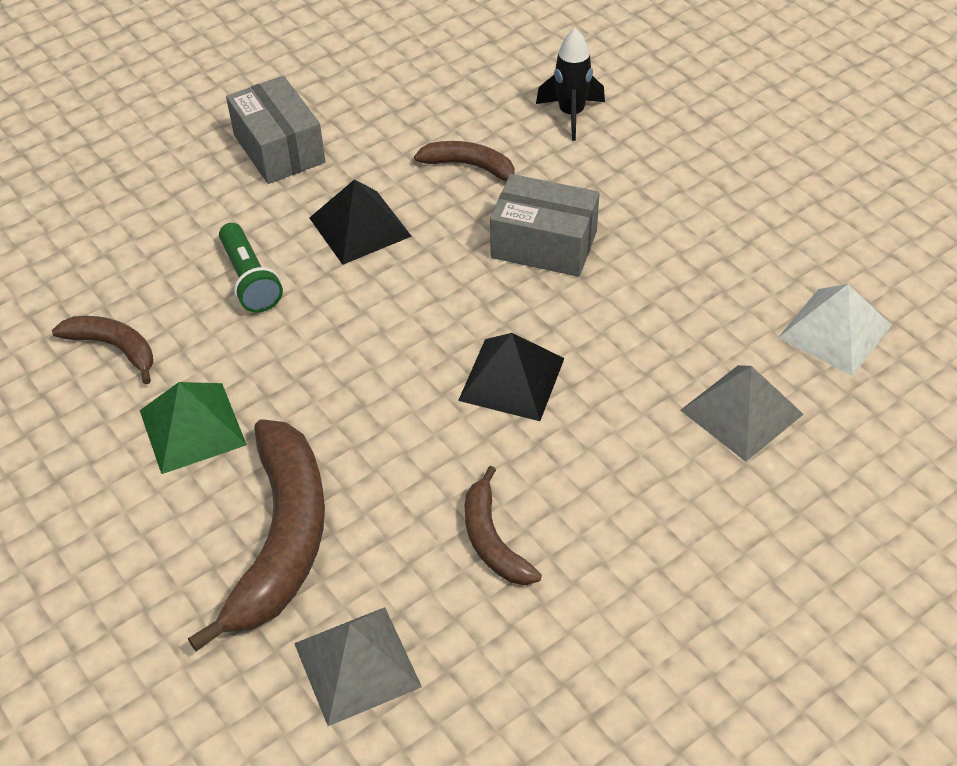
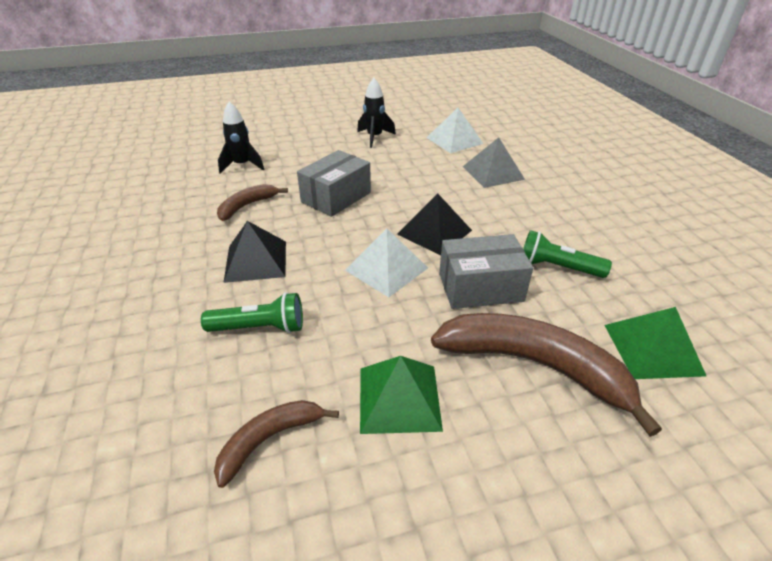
camera: 70 degrees left, 10 degrees down
grey box [226,76,325,184] -> grey box moved to [439,234,533,309]
grey pyramid [294,607,422,726] -> green pyramid [604,307,706,379]
brown banana [465,466,542,585] -> green flashlight [523,230,612,278]
none -> white pyramid [345,229,428,297]
none -> black rocket [357,78,396,148]

